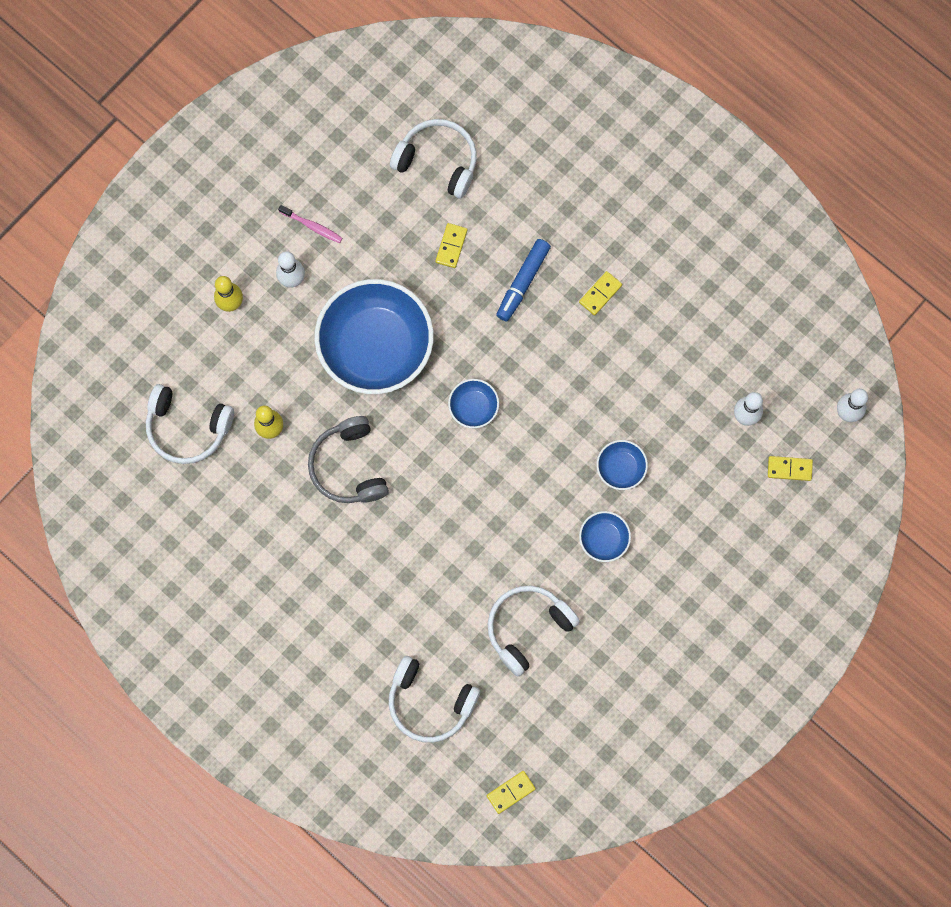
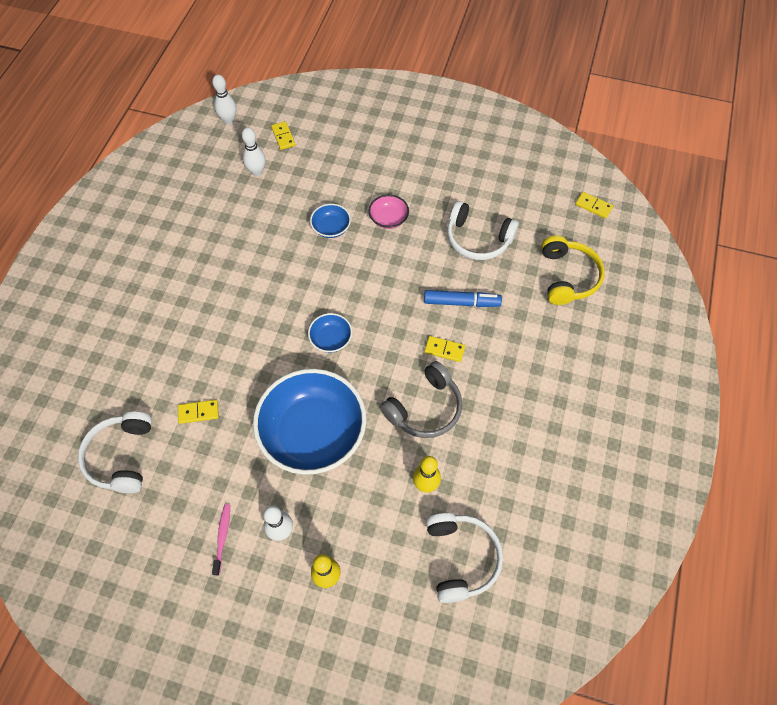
camera: 115 degrees left, 15 degrees down
white headphones [388,656,480,743] -> yellow headphones [542,235,605,305]
blue marker [496,239,551,321] -> blue marker moved to [424,290,502,307]
yellow domino [579,271,622,315] -> yellow domino moved to [424,336,465,362]
blue bowl [579,511,631,562] -> pink bowl [369,195,409,229]

